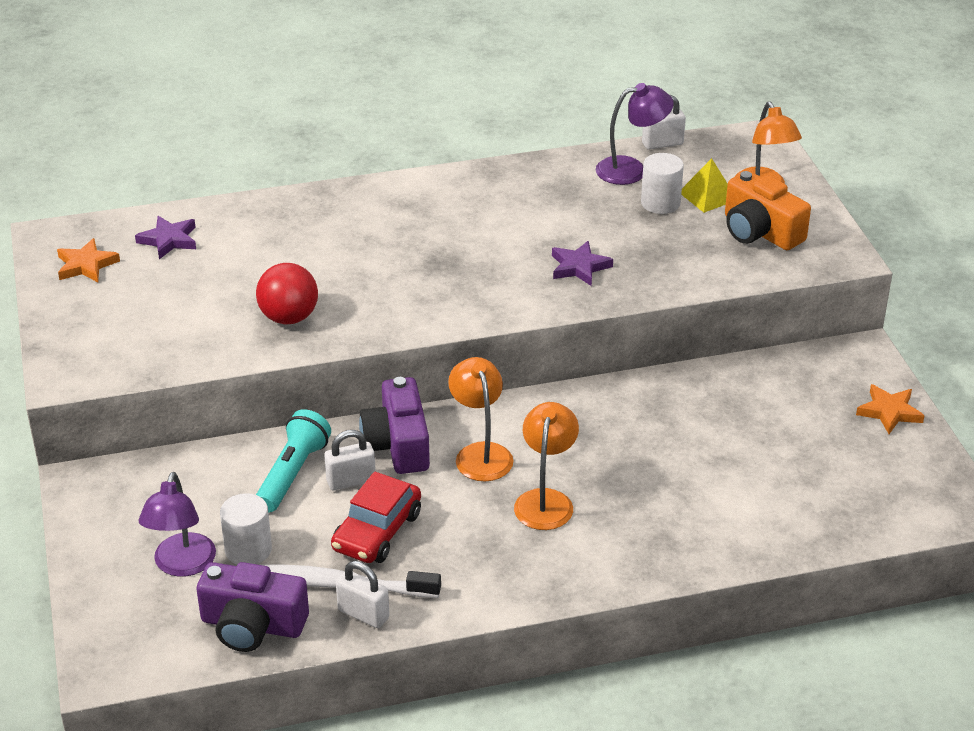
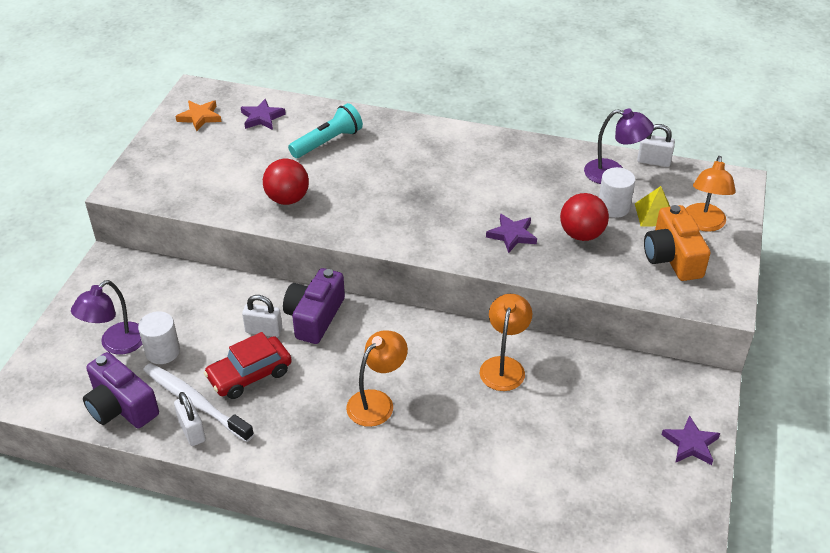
camera: 30 degrees right, 5 degrees up
turquoise flashlight [256,409,331,512] -> turquoise flashlight moved to [288,103,363,158]
orange lamp [448,357,513,481] -> orange lamp moved to [480,294,532,391]
orange star [856,384,925,434] -> purple star [661,415,720,465]
none -> red ball [560,193,609,241]

